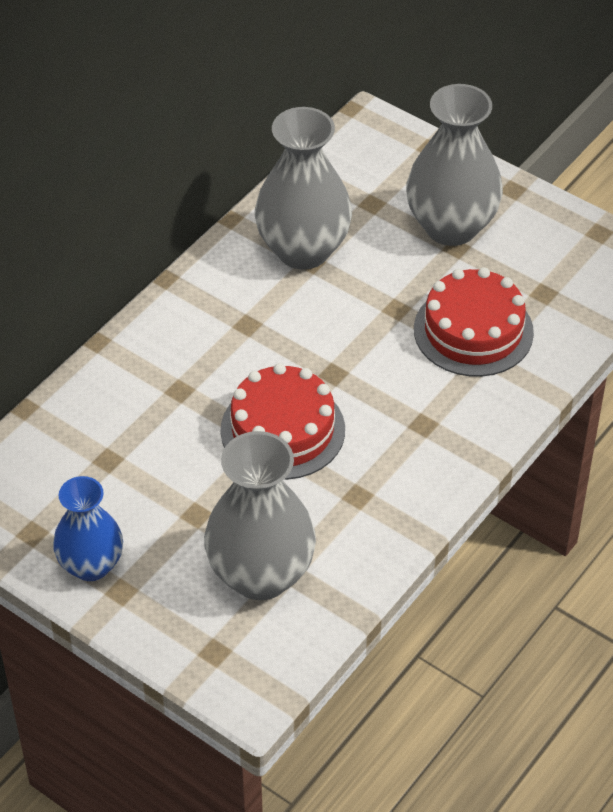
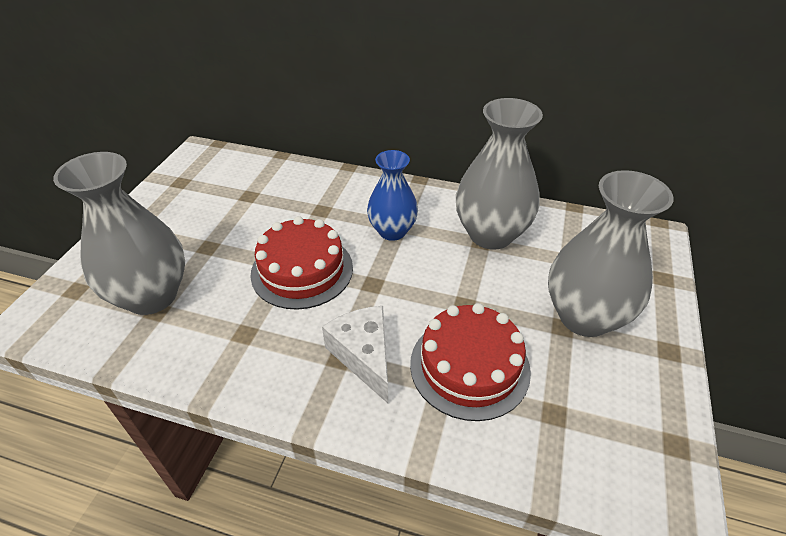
camera: 70 degrees right, 5 degrees down
blue vase [53,476,123,581] -> blue vase moved to [367,150,418,241]
none -> white cheese [322,306,388,403]

